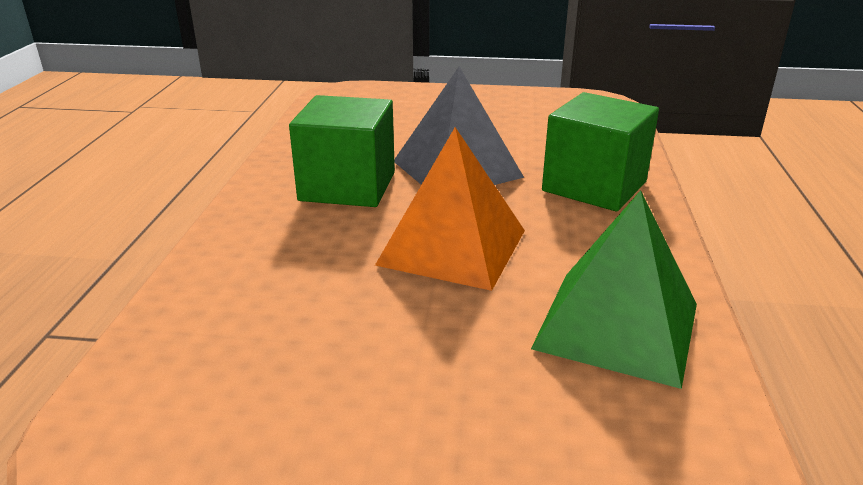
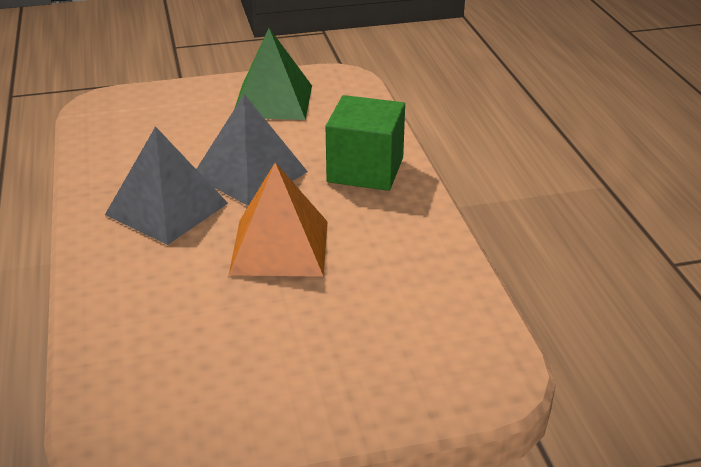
camera: 20 degrees left, 5 degrees up
green cube [289,95,395,207] -> grey pyramid [105,126,228,245]
green pyramid [531,190,697,389] -> green pyramid moved to [234,28,312,120]

